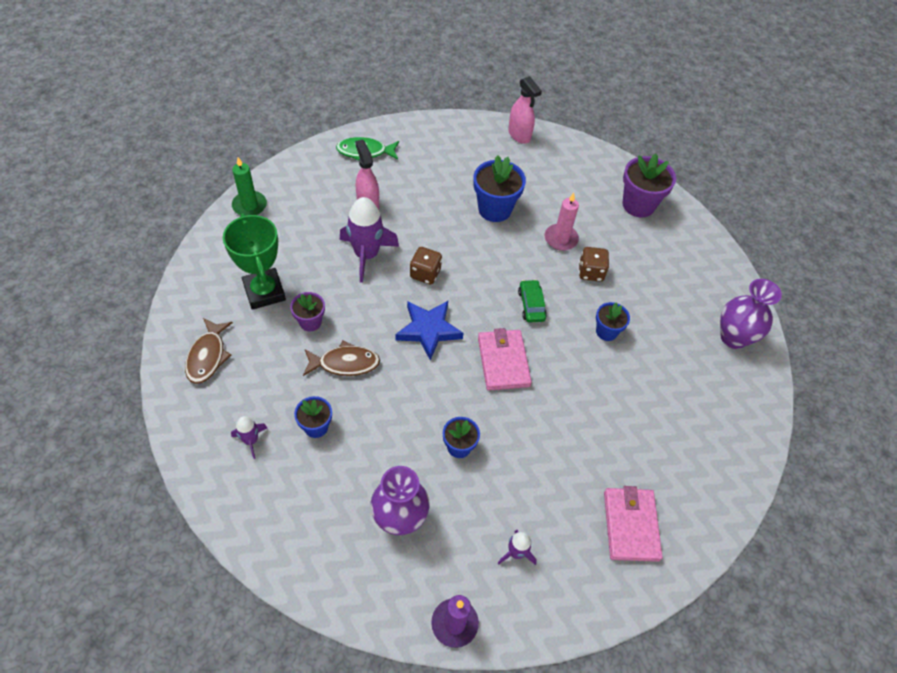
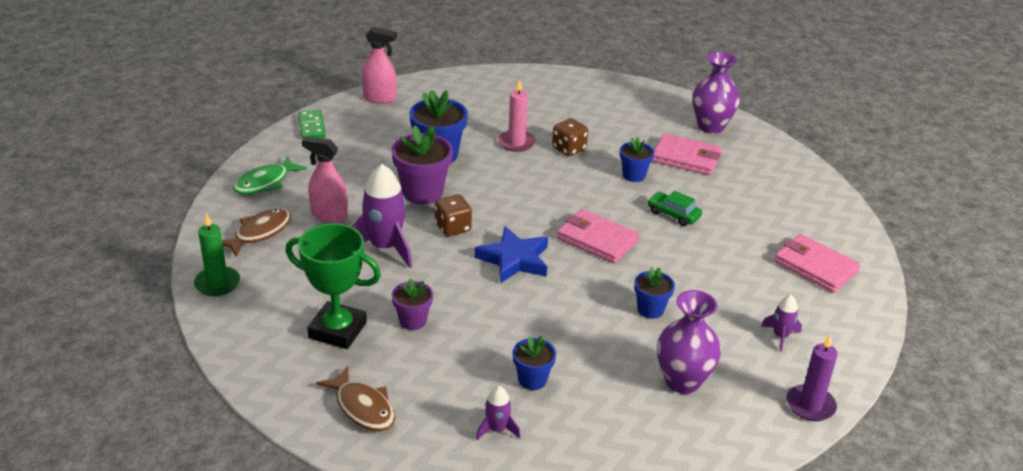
camera: 45 degrees left, 20 degrees down
brown fish [303,341,380,376] -> brown fish moved to [222,209,291,257]
green car [518,279,547,323] -> green car moved to [647,191,702,226]
purple flower pot [623,154,676,218] -> purple flower pot moved to [392,125,453,204]
none -> green domino [298,110,326,139]
none -> pink wallet [652,133,722,175]

